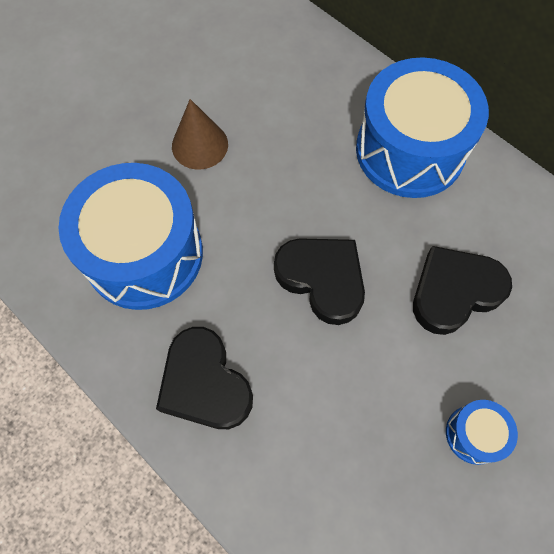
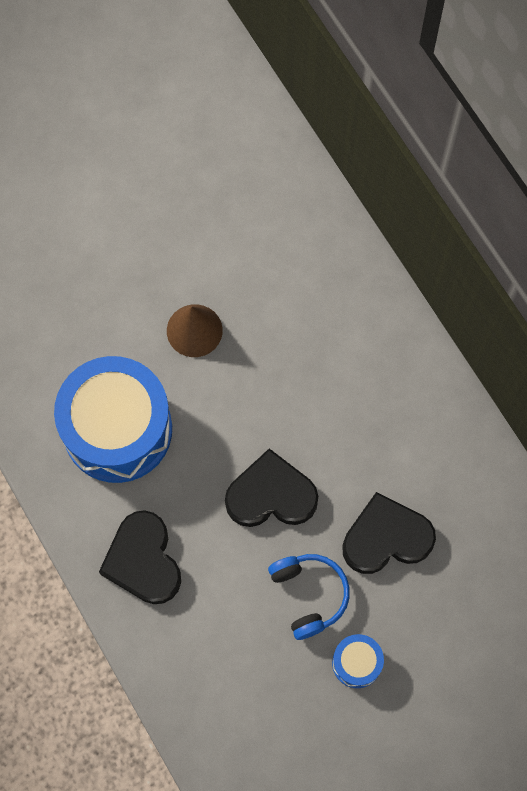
camera: 15 degrees right, 5 degrees up
black heart [274,238,365,325] -> black heart turned 60 degrees counterclockwise [225,448,318,527]
blue drum [356,57,489,198] -> none
none -> blue headphones [268,554,350,640]

